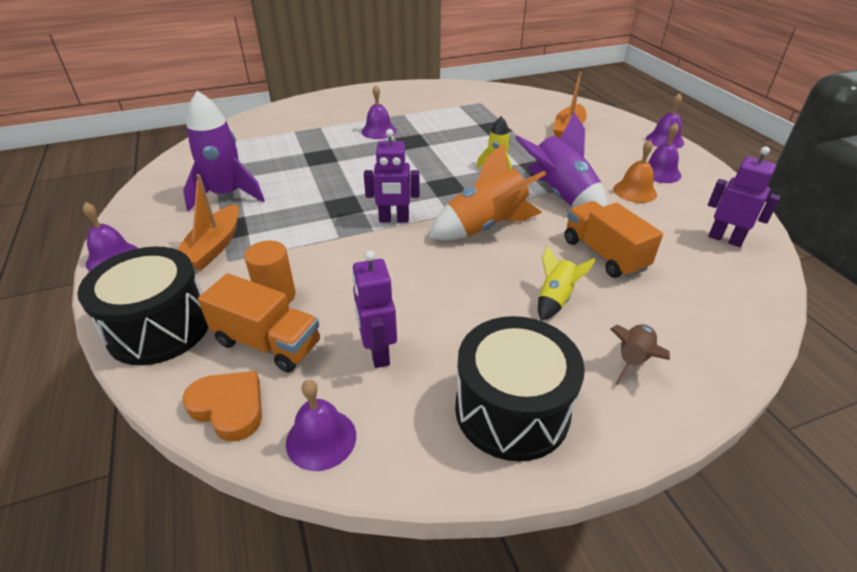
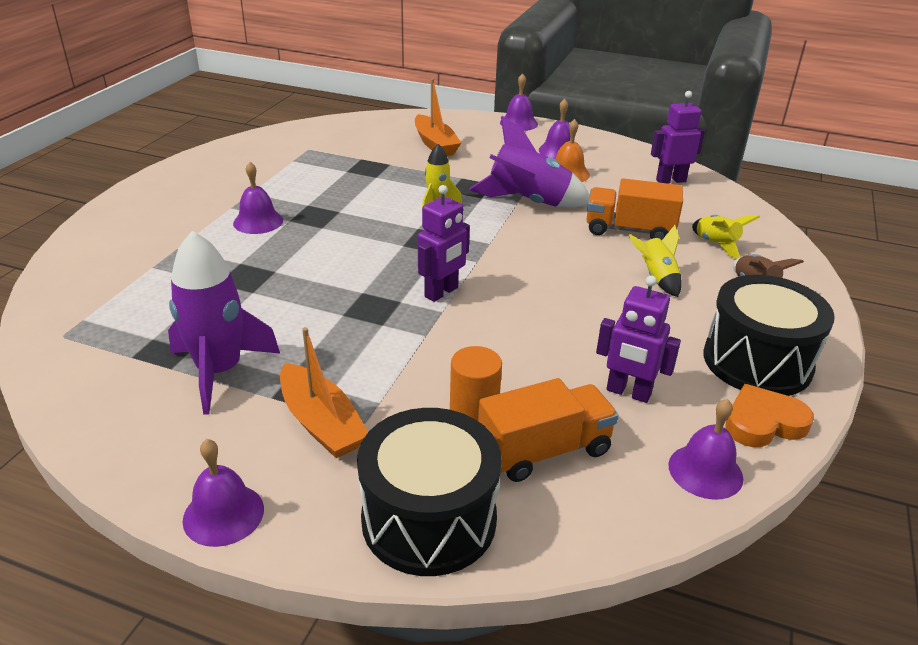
camera: 50 degrees left, 5 degrees down
orange heart [183,371,262,442] -> orange heart moved to [725,384,814,447]
orange rocket [429,143,546,240] -> none
none -> yellow rocket [692,215,760,259]

